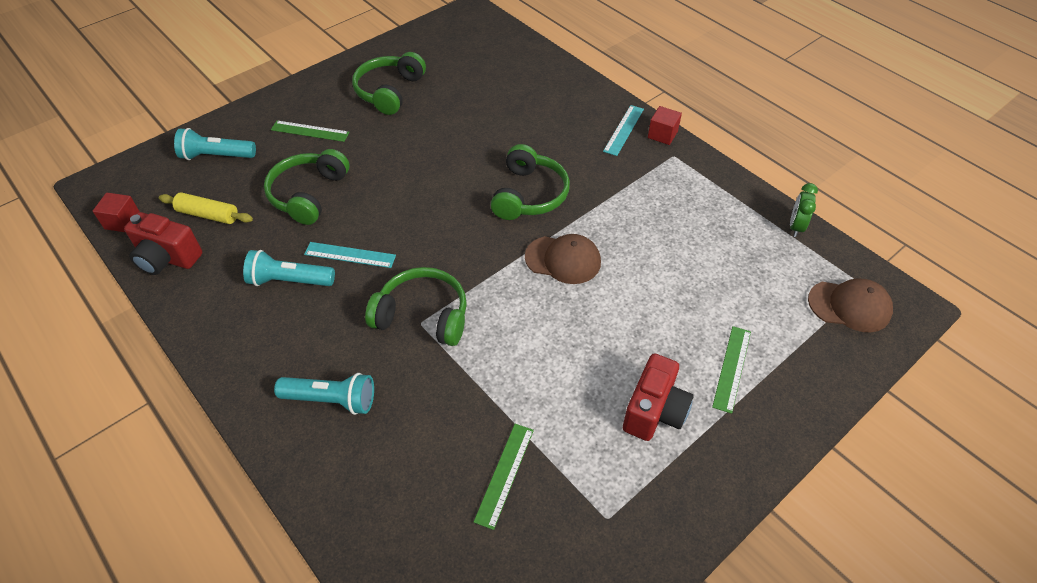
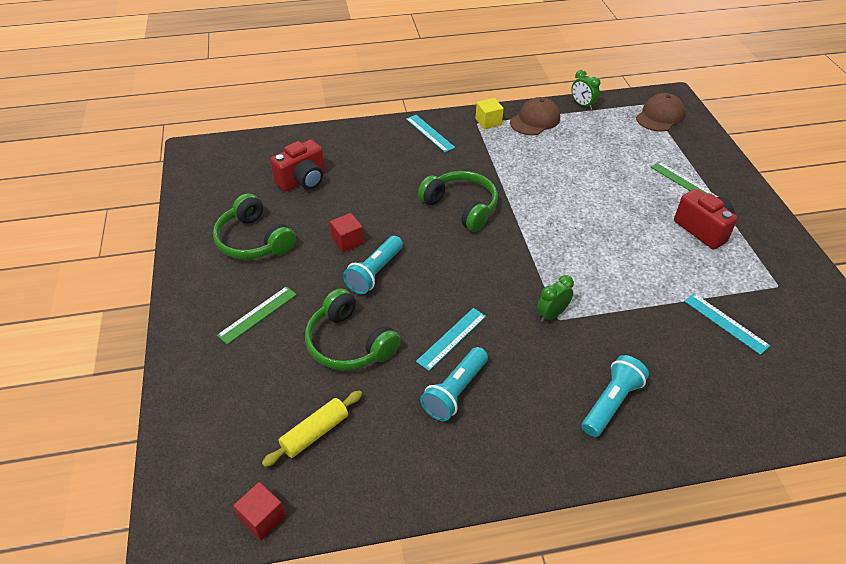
camera: 60 degrees left, 5 degrees down
red camera [124,212,202,275] -> red camera moved to [270,140,325,192]
turquoise flashlight [174,128,256,160] -> turquoise flashlight moved to [343,236,403,295]
green headphones [365,267,467,346] -> green clock [537,275,574,322]
green ruler [474,424,534,530] -> turquoise ruler [684,293,770,355]
brown cap [525,234,601,284] -> brown cap moved to [510,97,560,135]
red cube [648,106,682,145] -> red cube moved to [330,213,364,253]
none -> yellow cube [476,98,504,129]

